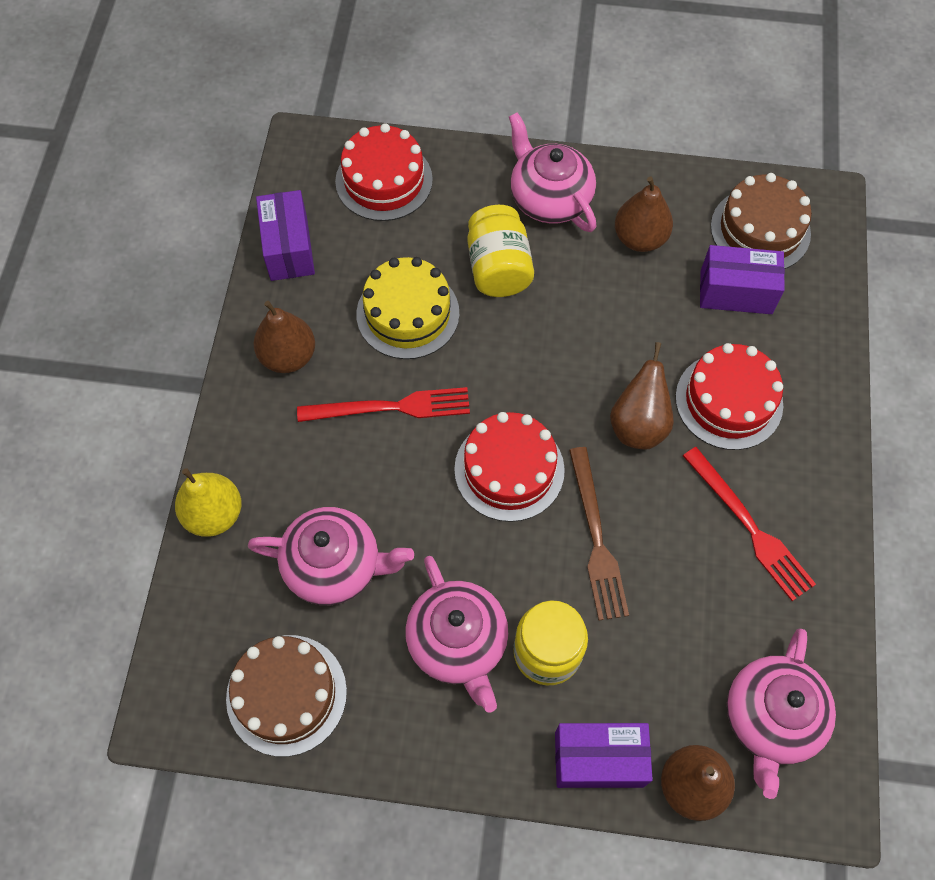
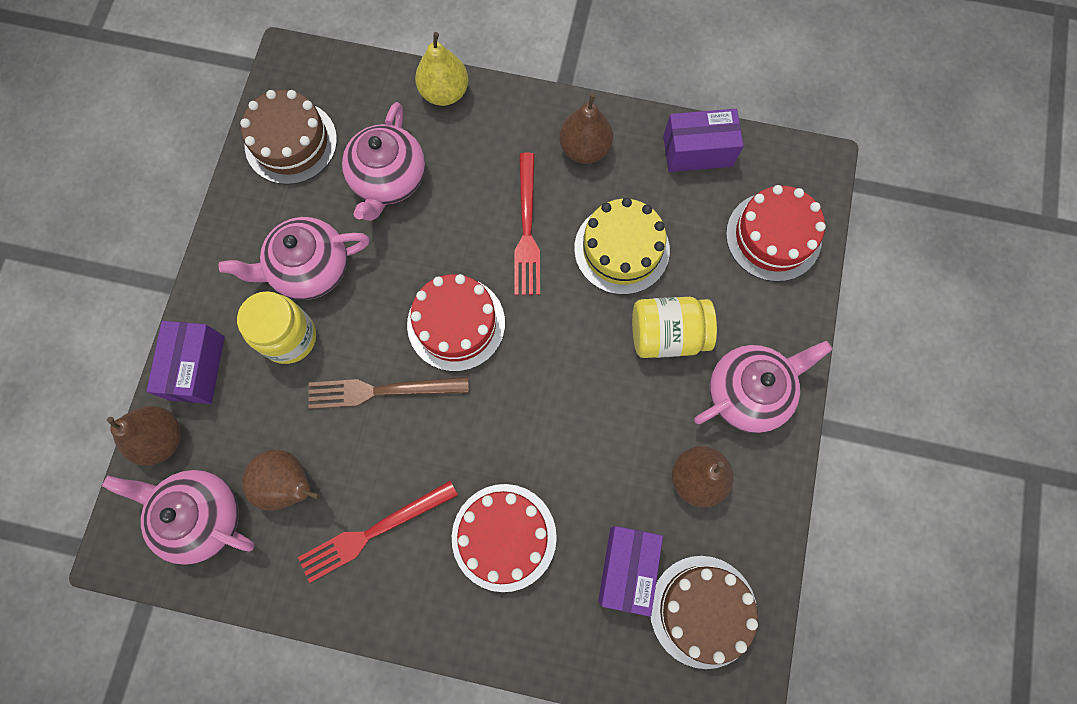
camera: 95 degrees right, 10 degrees up
brown pear [610,342,674,449] -> brown pear moved to [242,450,320,511]

